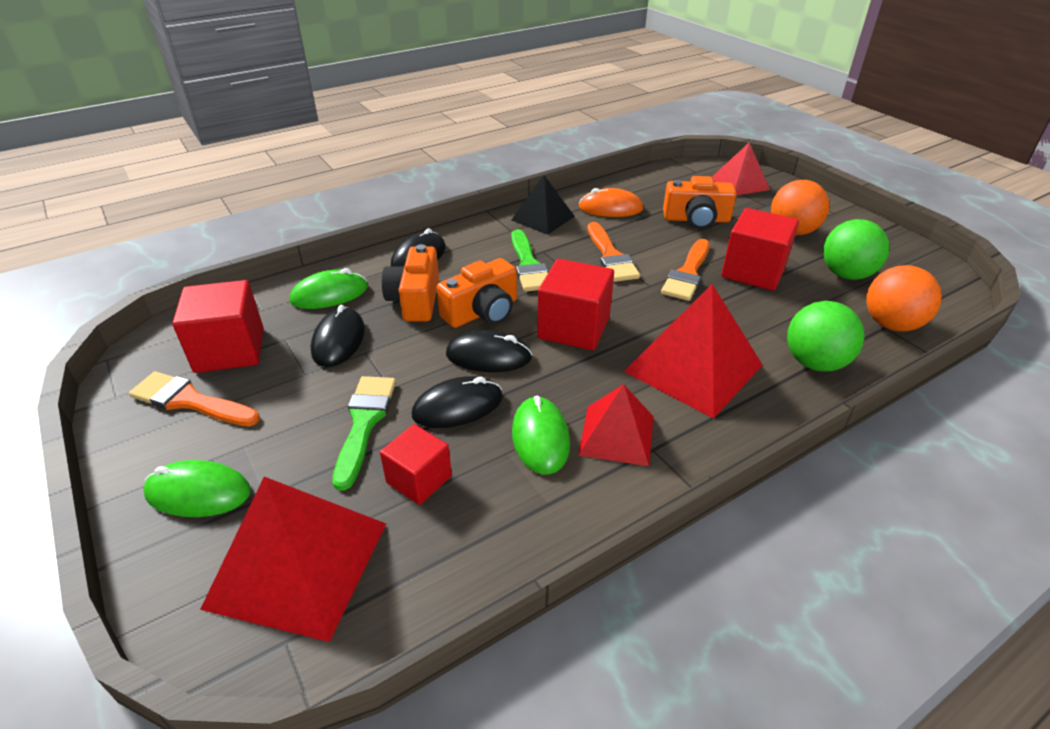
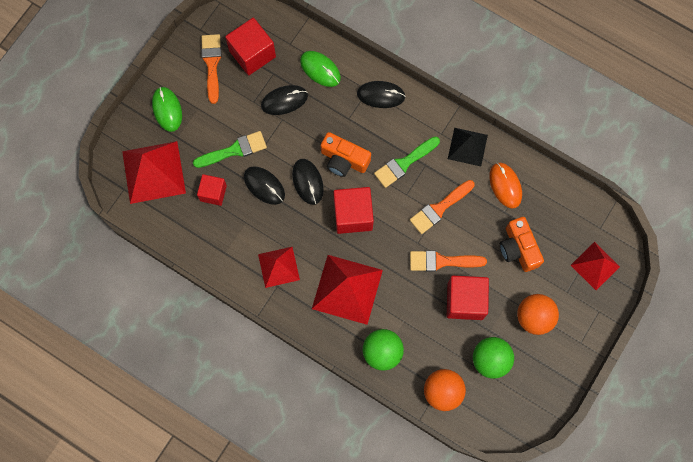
camera: 65 degrees right, 35 degrees up
orange camera [382,244,439,322] -> none
green mouse [512,396,570,475] -> none

